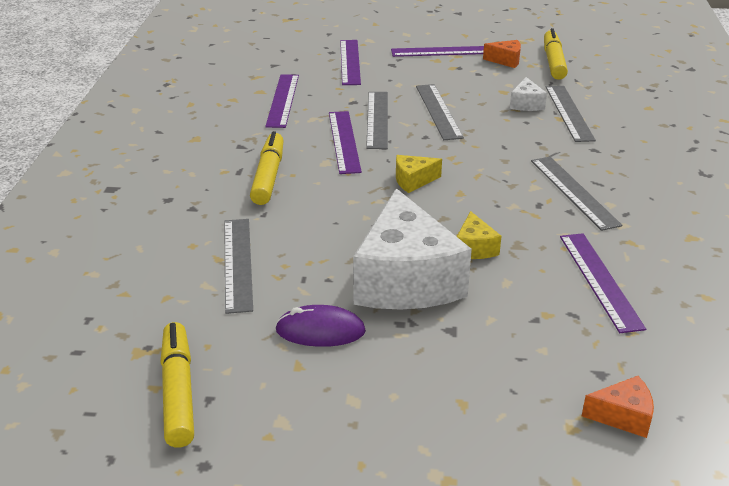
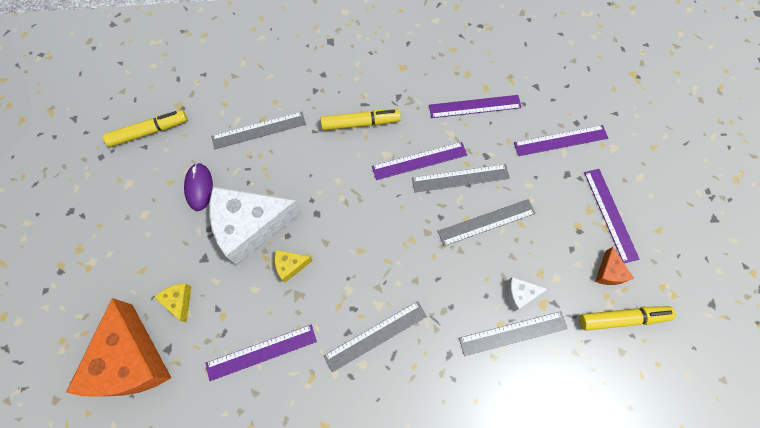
camera: 80 degrees right, 35 degrees up
yellow cheese [396,155,442,193] -> yellow cheese moved to [154,283,191,323]
orange cheese [582,376,654,438] -> orange cheese [66,298,171,397], size x2.37

